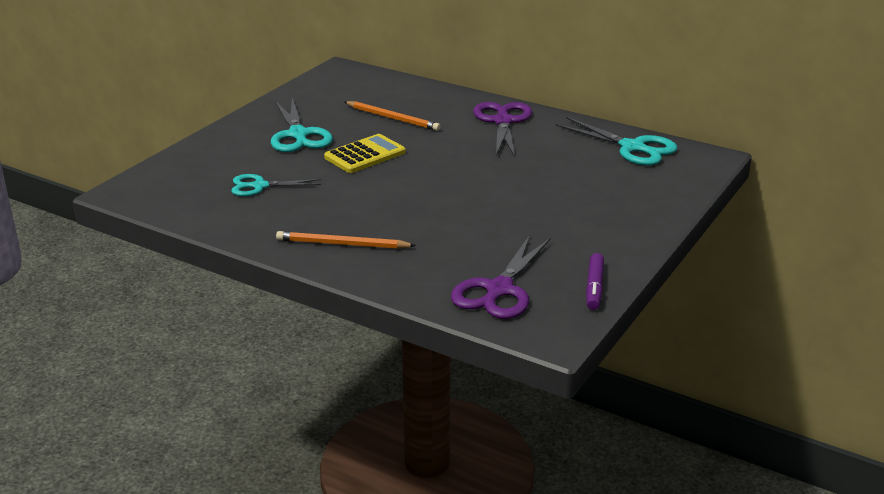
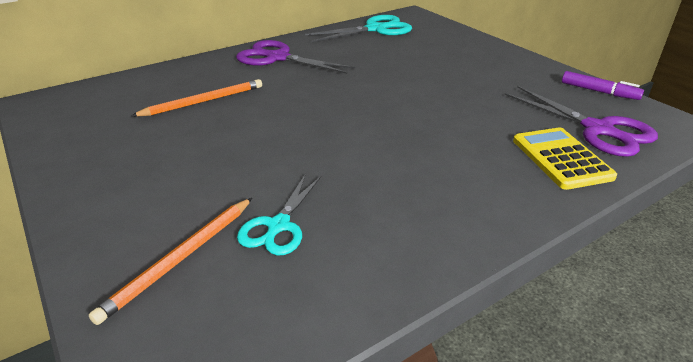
camera: 65 degrees left, 5 degrees up
turquoise scissors [271,98,333,152] -> none
orange pencil [276,231,416,249] -> orange pencil moved to [89,198,252,325]
yellow calculator [324,134,406,173] -> yellow calculator moved to [513,127,617,190]

